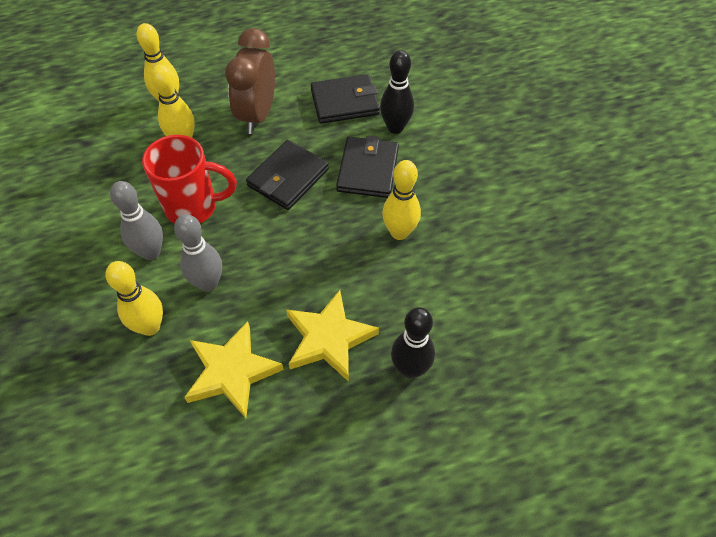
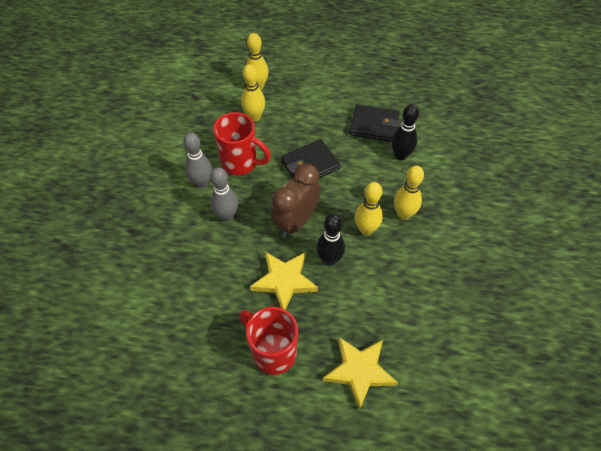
camera: 25 degrees right, 0 degrees up
yellow bowling pin [106,261,163,336] -> yellow bowling pin moved to [394,166,424,220]
yellow star [184,321,284,418] -> yellow star moved to [323,337,398,410]
brown clock [225,28,275,134] -> brown clock moved to [271,164,321,238]
black wallet [336,136,399,198] -> none
black bowling pin [391,307,435,379] -> black bowling pin moved to [316,214,345,266]
none -> red mug [239,307,298,375]

